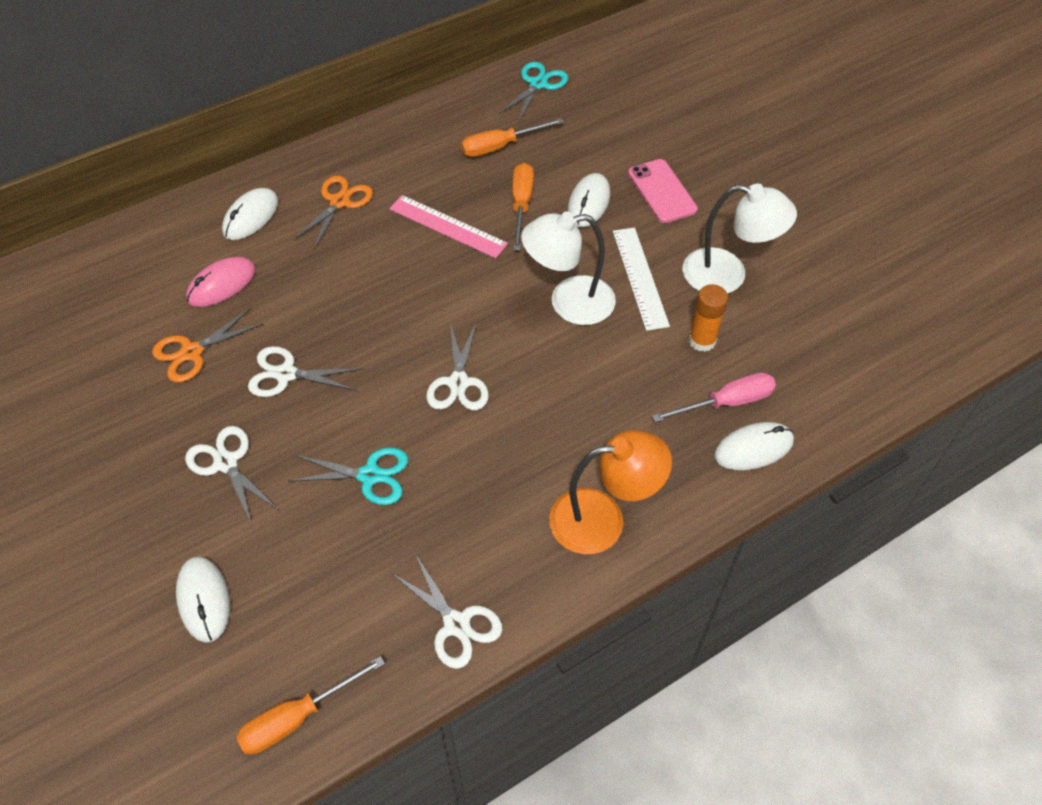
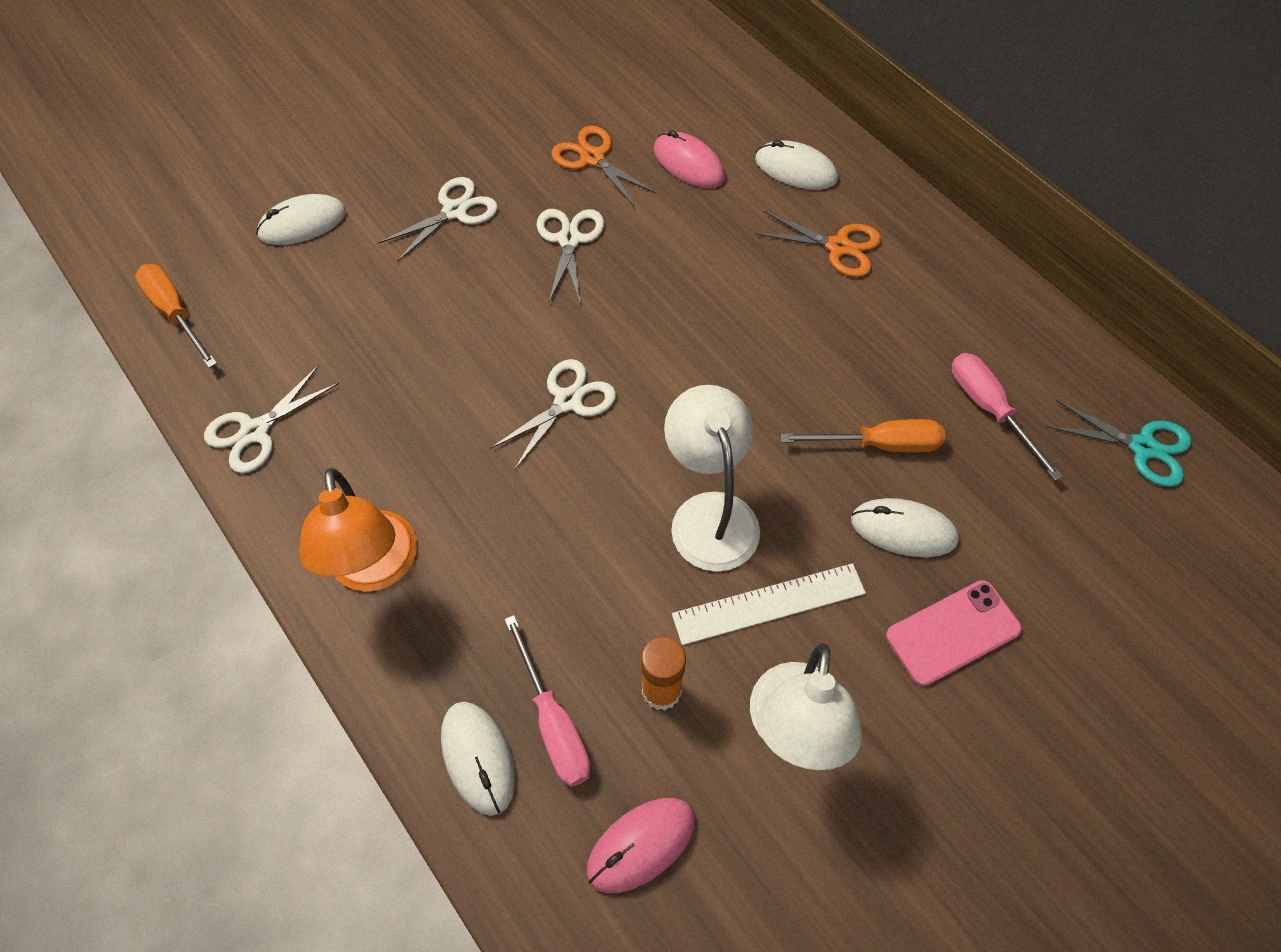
camera: 85 degrees right, 5 degrees up
turquoise scissors [288,447,408,505] -> none
pink ruler [389,195,508,258] -> none
white scissors [426,322,489,410] -> white scissors turned 135 degrees clockwise [490,359,616,469]
orange screwdriver [461,118,564,157] -> pink screwdriver [952,353,1063,481]
none -> pink mouse [586,798,695,893]

